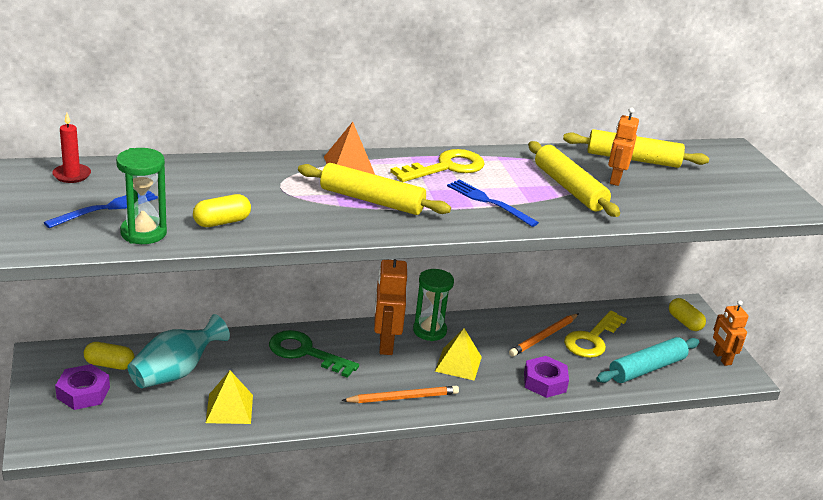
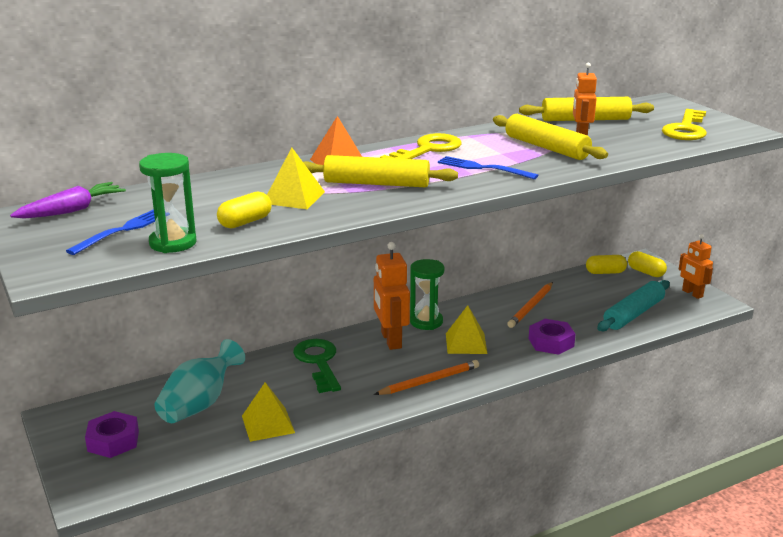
camera: 10 degrees left, 5 degrees down
red candle [52,113,91,183] -> purple carrot [10,182,126,218]
yellow capsule [84,342,135,370] -> yellow capsule moved to [586,255,627,274]
green key [269,330,359,378] -> green key turned 60 degrees clockwise [293,339,341,393]
yellow key [564,310,627,358] -> yellow key moved to [662,109,707,140]
none -> yellow pyramid [267,147,325,209]

